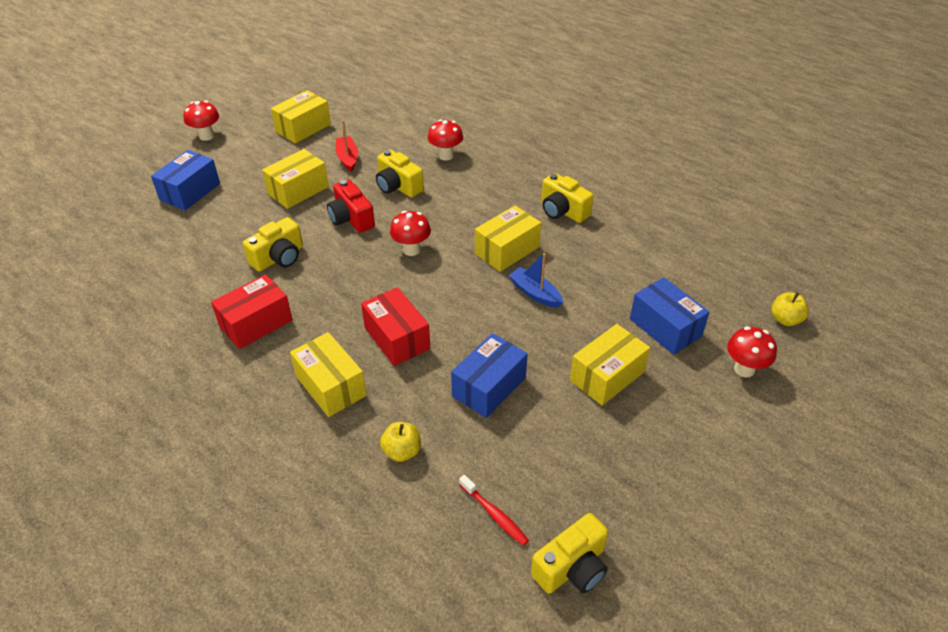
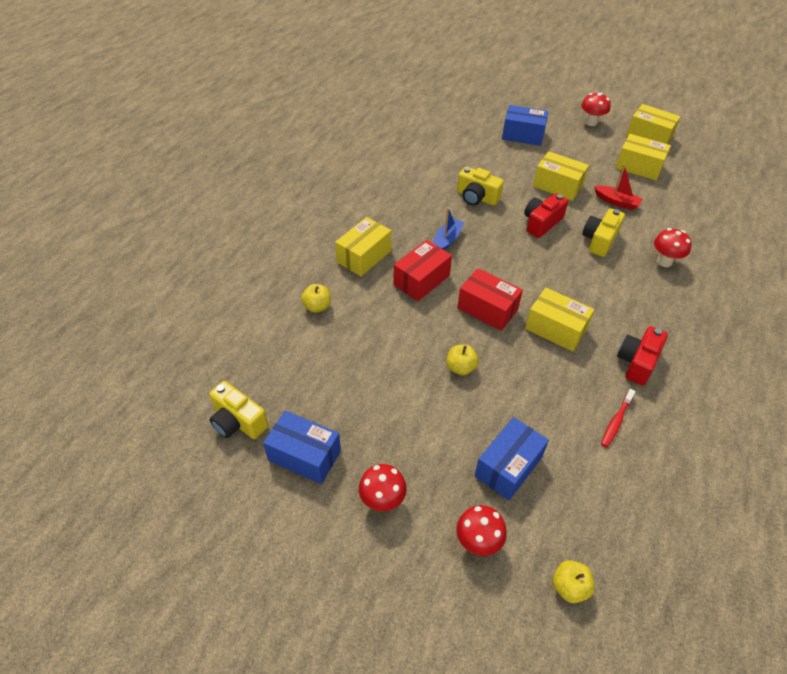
camera: 75 degrees right, 5 degrees up
red box [211,274,293,349] -> red box moved to [457,268,523,331]
red boat [336,120,358,172] -> red boat turned 60 degrees clockwise [594,164,643,210]
red mushroom [390,211,431,256] -> red mushroom moved to [359,464,407,511]
blue box [451,333,528,418] -> blue box moved to [263,411,341,484]
red toothbrush [459,475,529,546] -> red toothbrush moved to [601,389,636,448]
blue boat [509,253,563,308] -> blue boat moved to [433,207,464,250]
yellow camera [542,173,594,223] -> red camera [617,326,668,385]
yellow box [570,324,650,406] -> yellow box moved to [626,104,681,144]
none -> yellow apple [446,345,478,375]

